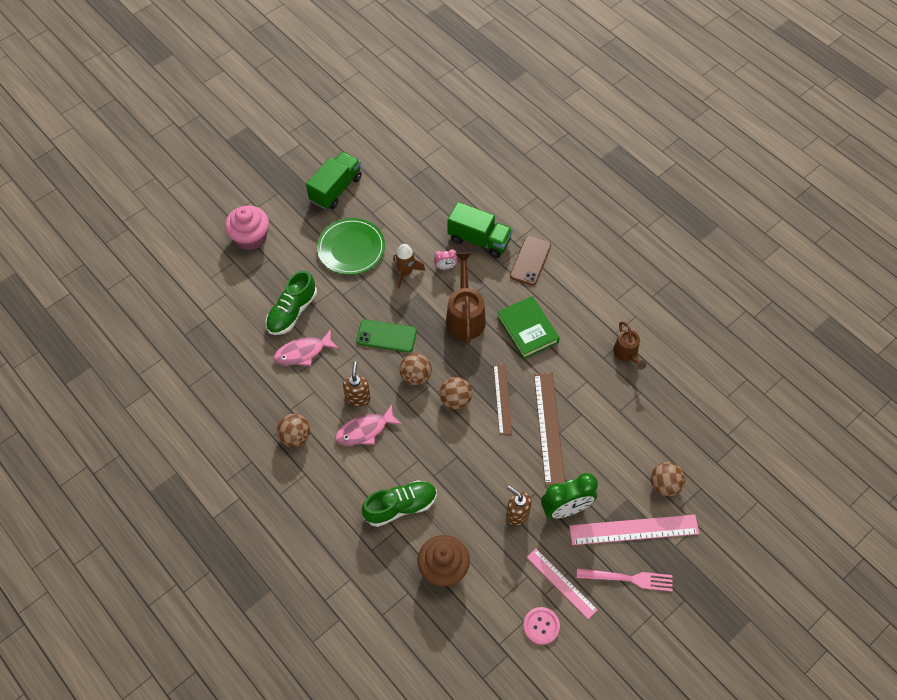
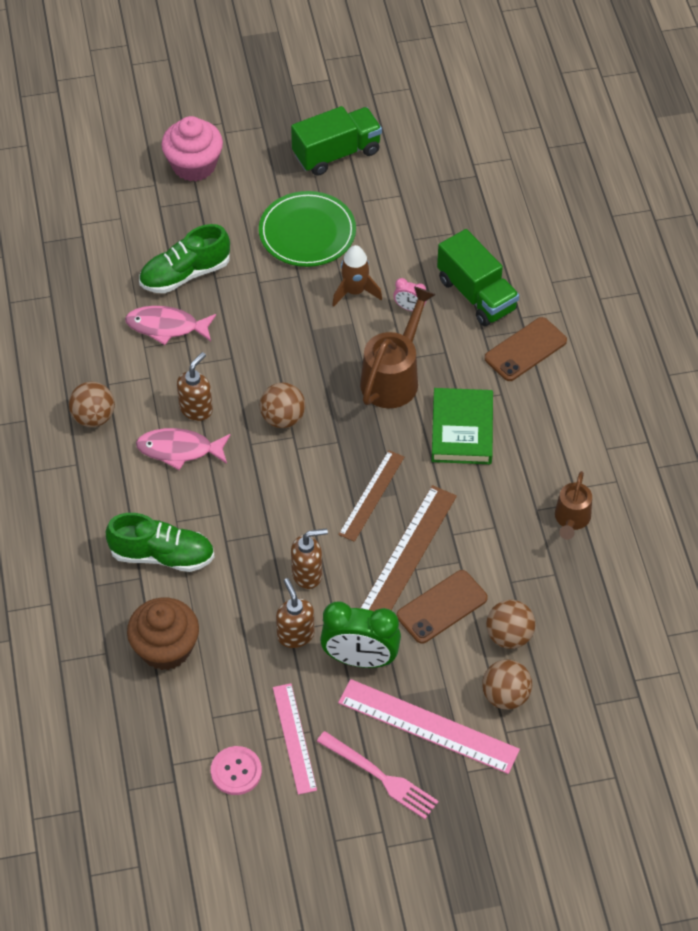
camera: 30 degrees right, 5 degrees down
green phone [356,319,417,353] -> none
brown ball [440,377,472,410] -> brown ball moved to [486,600,535,649]
none -> brown soap dispenser [291,528,328,589]
none -> brown phone [396,570,488,644]

